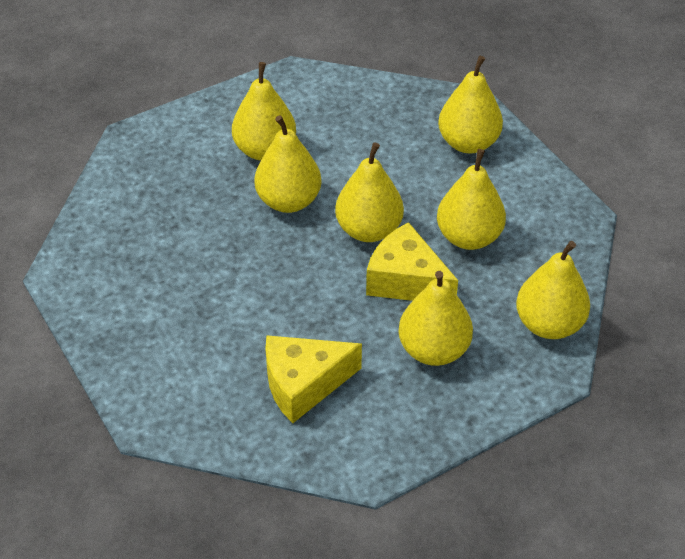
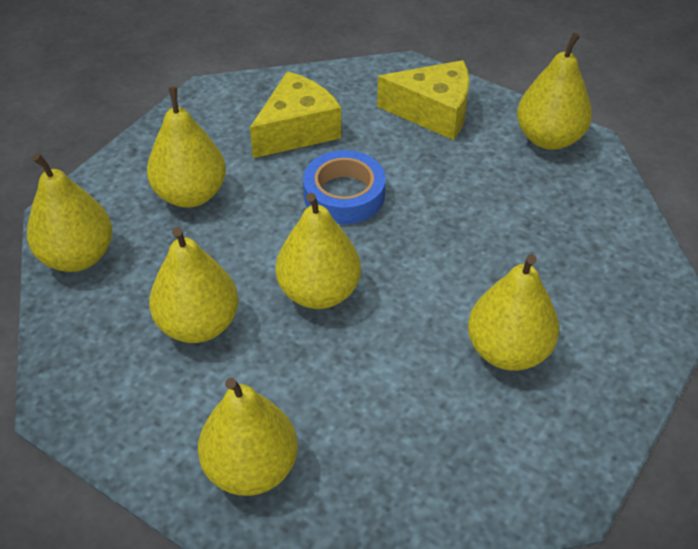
camera: 155 degrees right, 0 degrees up
yellow pear [254,115,321,213] -> yellow pear moved to [517,32,592,150]
yellow cheese [366,222,458,301] -> yellow cheese moved to [377,60,470,140]
none -> blue tape [303,150,386,224]

